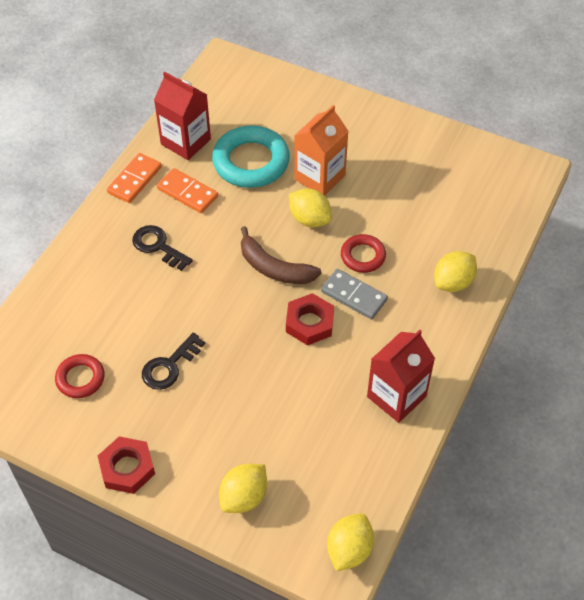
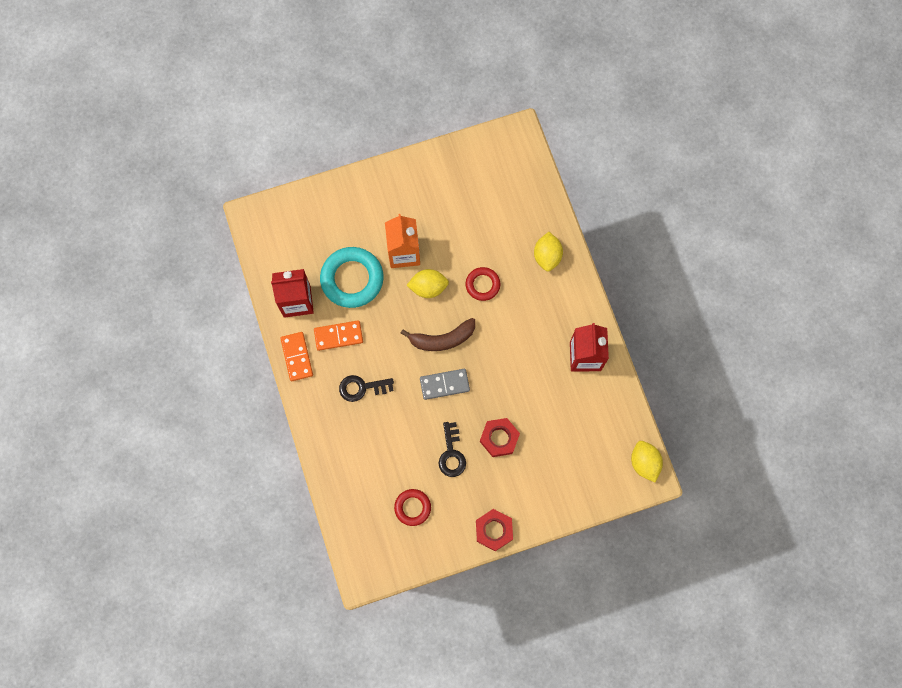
camera: 45 degrees left, 20 degrees up
yellow lemon [219,464,267,513] -> none
red nut [286,293,334,345] -> red nut moved to [480,418,520,457]
grey domino [321,269,388,319] -> grey domino moved to [420,369,470,400]

